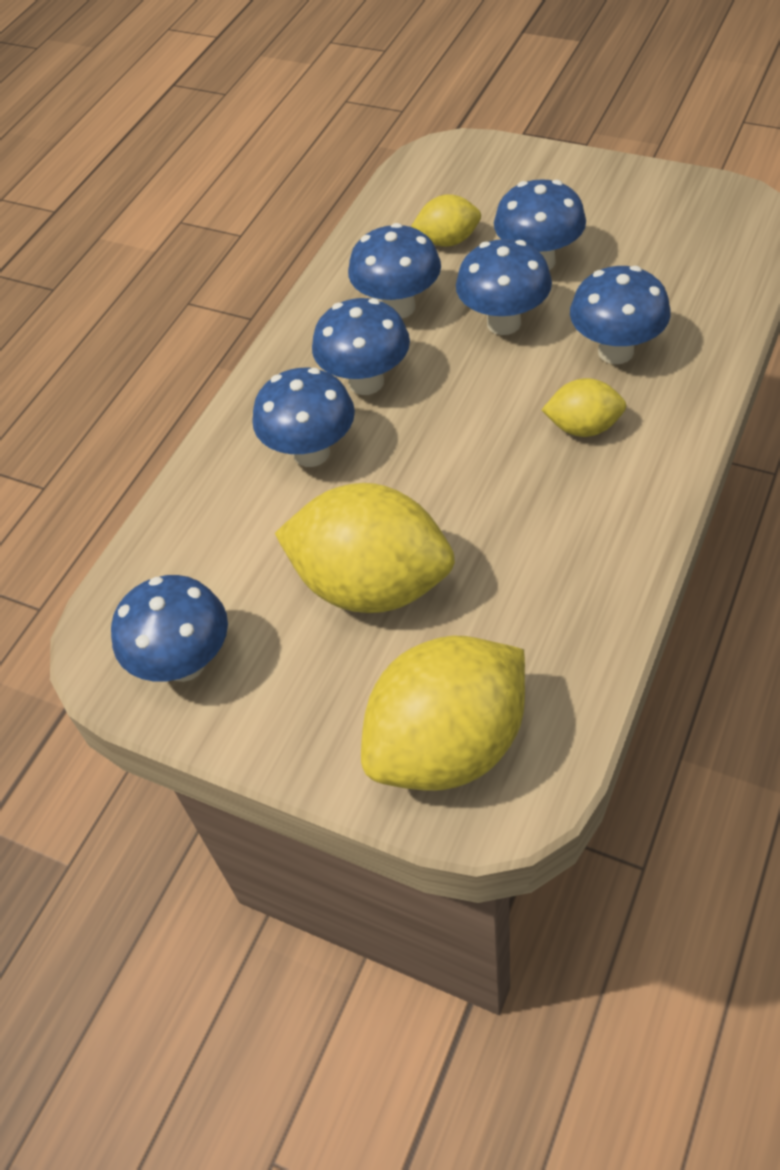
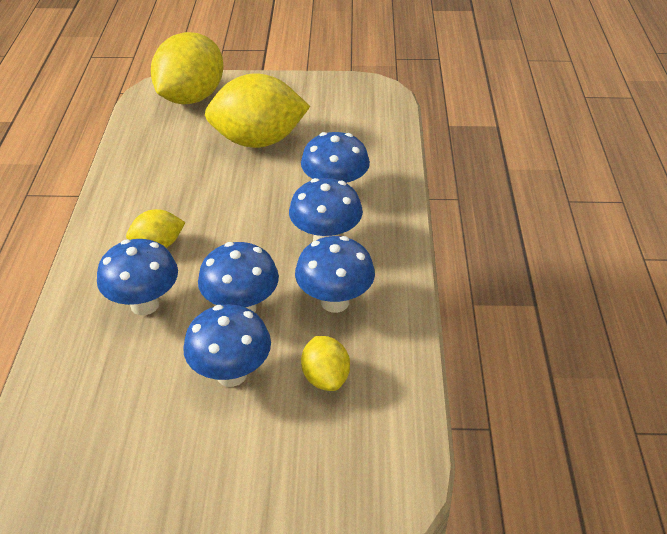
camera: 150 degrees right, 10 degrees down
blue mushroom [111,575,228,682] -> none
yellow lemon [411,194,481,247] -> yellow lemon turned 75 degrees counterclockwise [301,336,350,391]

